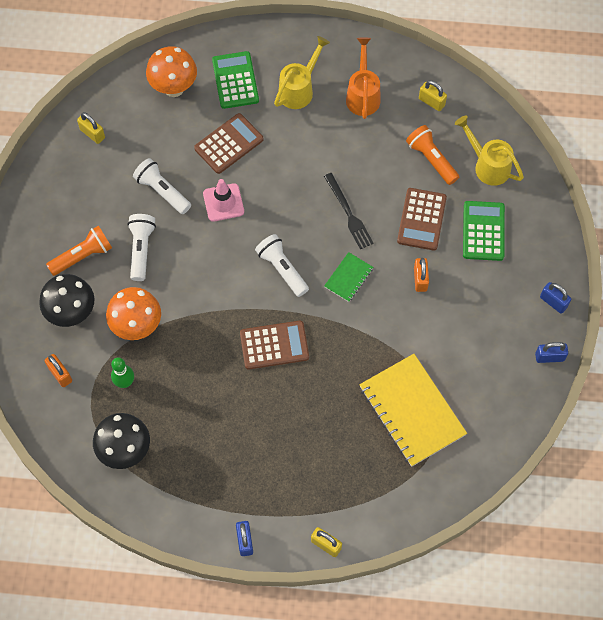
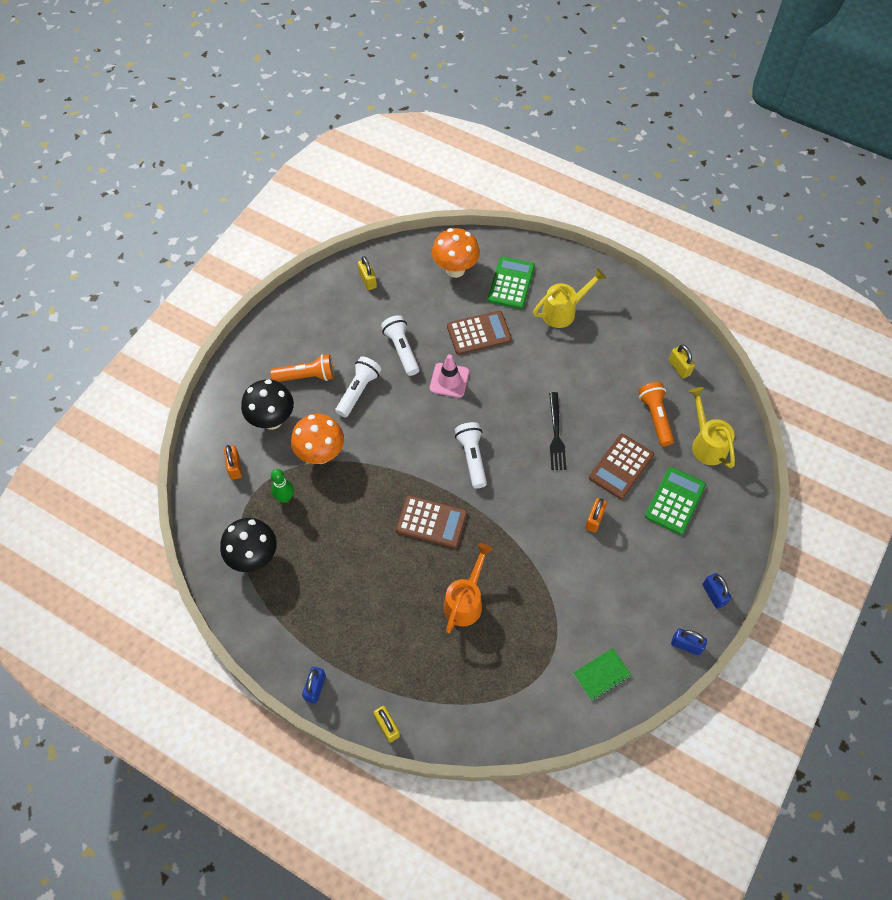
camera: 25 degrees right, 5 degrees down
green notebook [324,252,373,302] -> green notebook moved to [573,648,631,701]
orange watering can [346,38,381,119] -> orange watering can moved to [443,543,493,633]
yellow notebook [359,354,467,467] -> none

